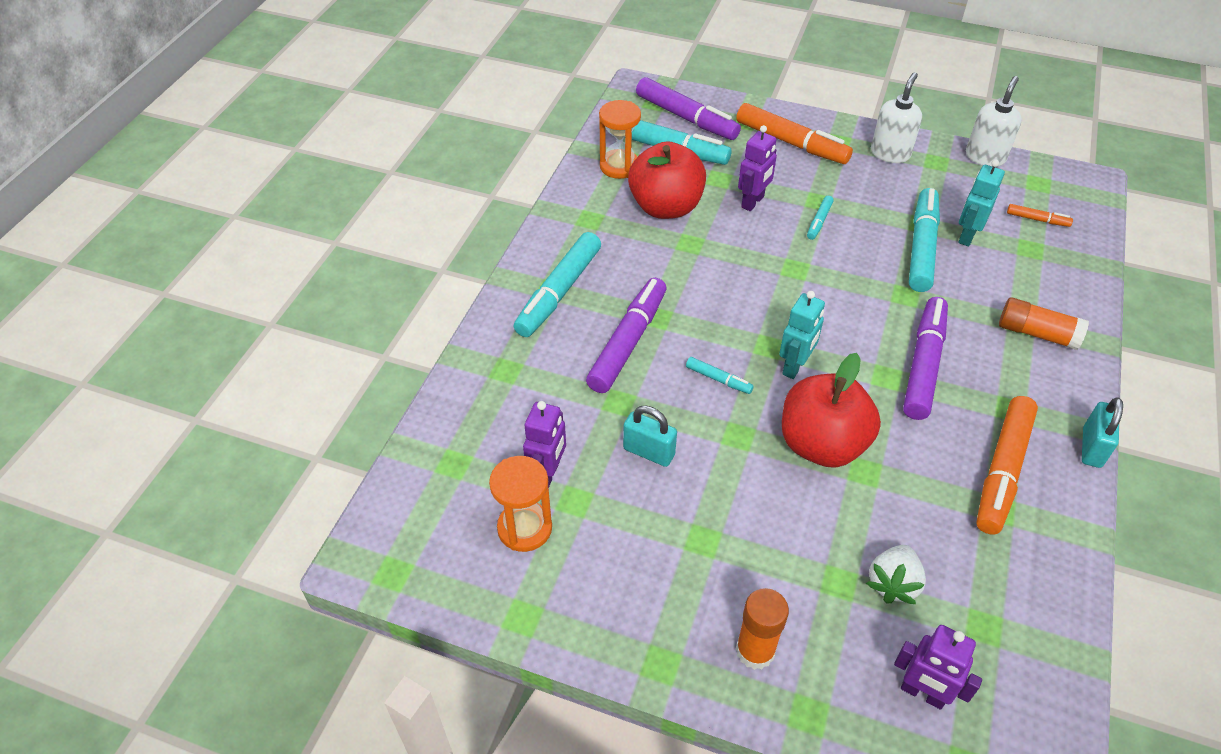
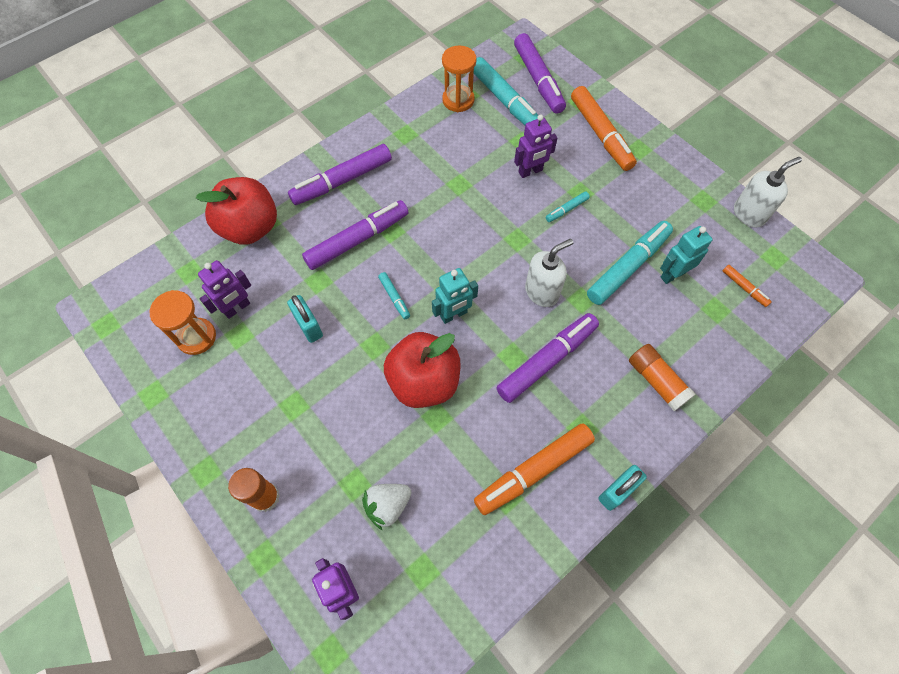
camera: 30 degrees right, 15 degrees up
turquoise marker [514,232,601,337] -> purple marker [288,144,392,205]
red apple [628,141,706,219] -> red apple moved to [196,177,277,245]
white soap dispenser [871,72,922,163] -> white soap dispenser moved to [525,239,573,307]

